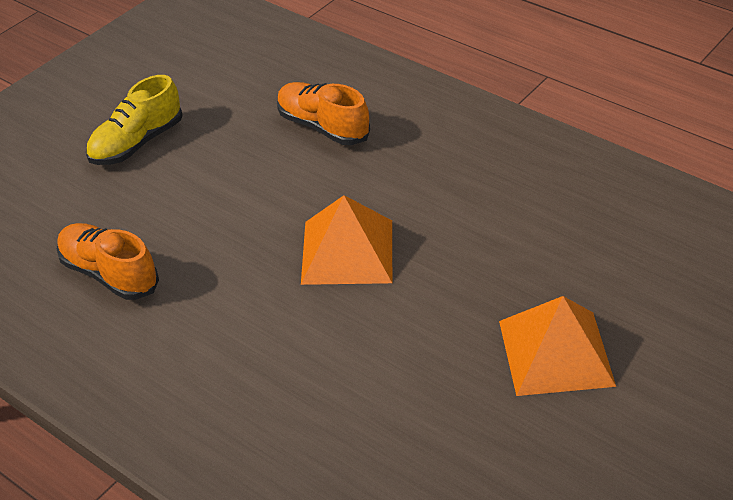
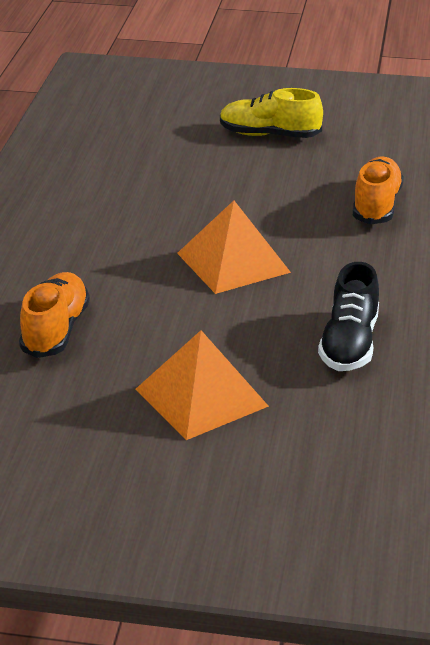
camera: 60 degrees right, 10 degrees down
orange shoe [57,223,159,300] -> orange shoe moved to [19,272,90,358]
none -> black shoe [318,262,379,371]

